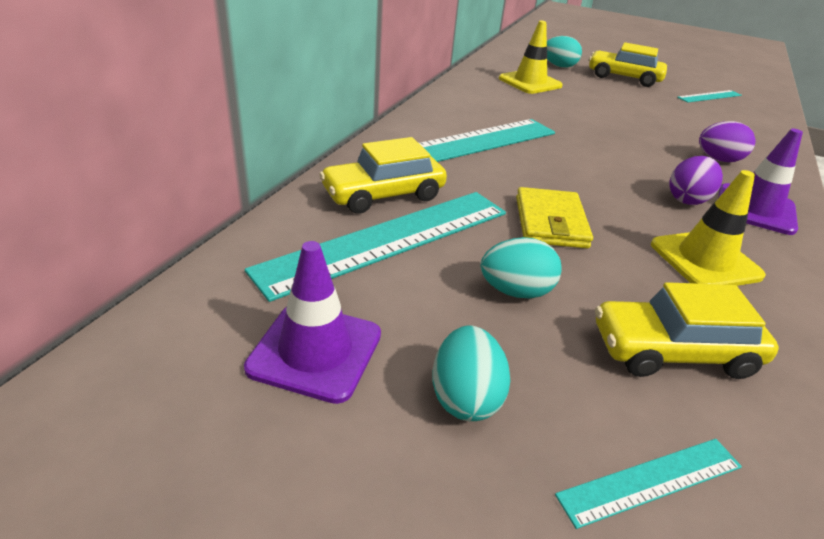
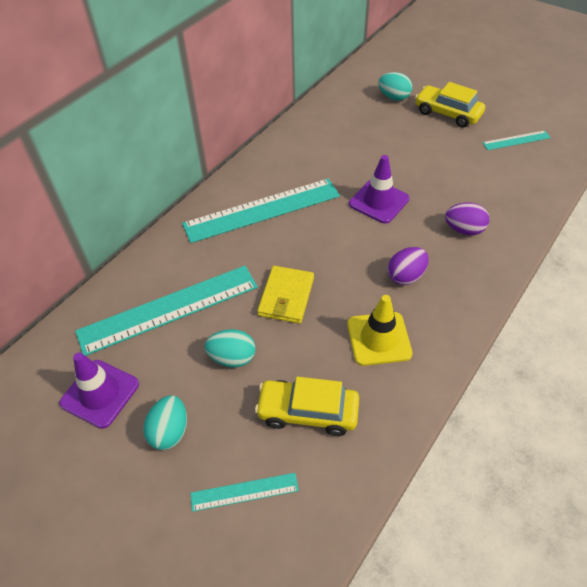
camera: 15 degrees right, 15 degrees up
yellow car [319,137,447,214] -> none
yellow traffic cone [499,21,563,94] -> none
purple traffic cone [718,129,803,235] -> purple traffic cone moved to [349,155,410,224]

